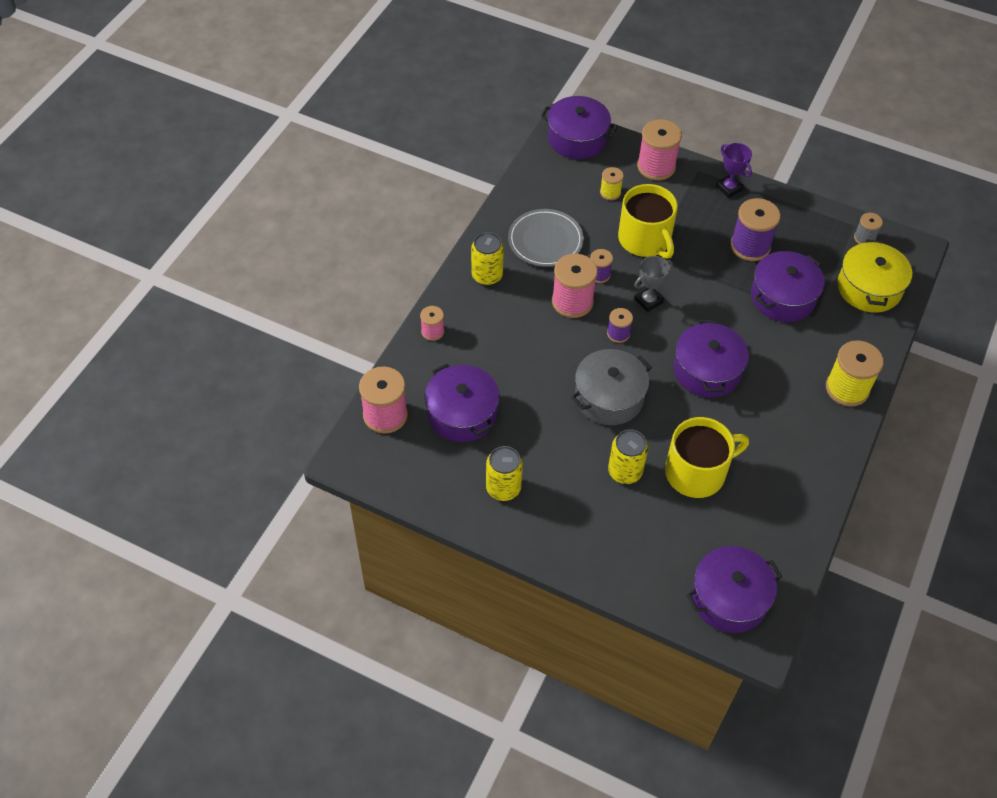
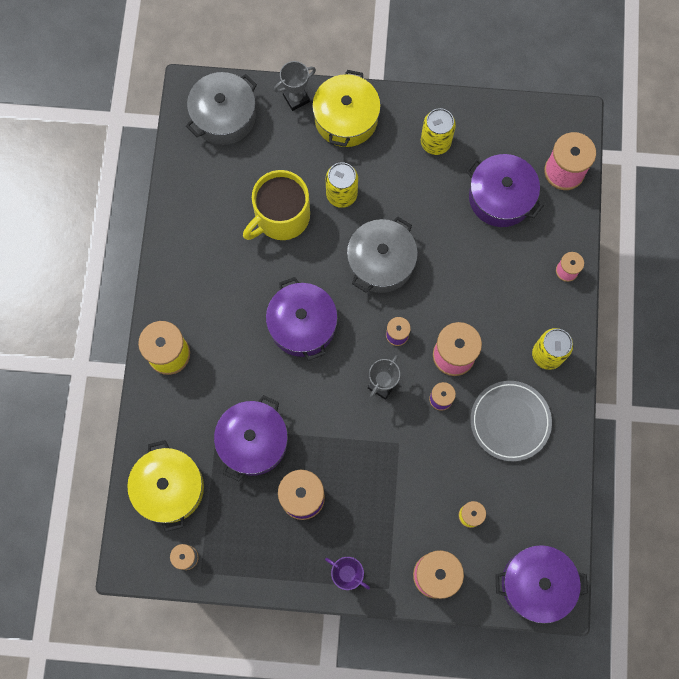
camera: 160 degrees right, 20 degrees up
yellow mug [618,184,678,259] -> none
purple pot [686,546,783,633] -> grey pot [186,72,257,145]
none -> grey trophy [274,61,316,111]
none -> yellow pot [312,70,381,147]

